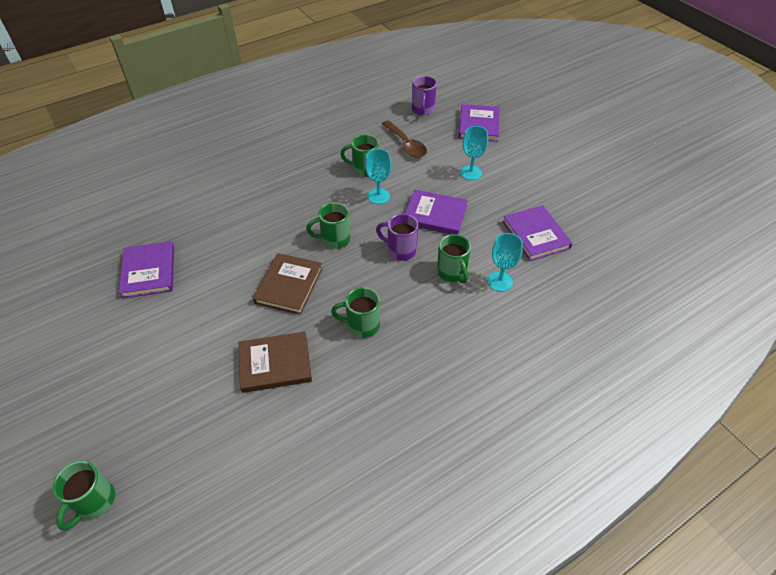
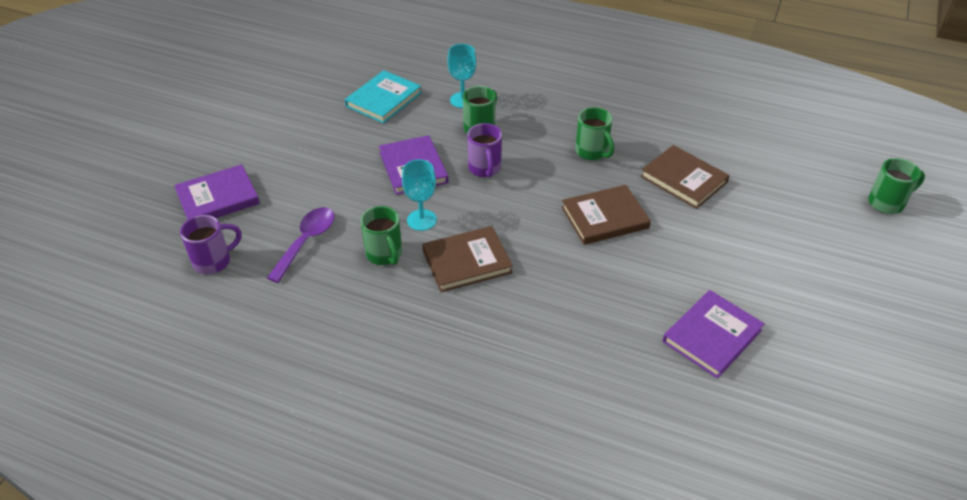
camera: 125 degrees left, 5 degrees down
green mug [306,202,350,249] -> none
brown spoon [382,120,427,158] -> purple spoon [267,207,335,283]
turquoise goblet [460,126,488,180] -> none
purple book [503,205,573,261] -> turquoise book [345,70,422,124]
none -> brown book [422,226,513,292]

